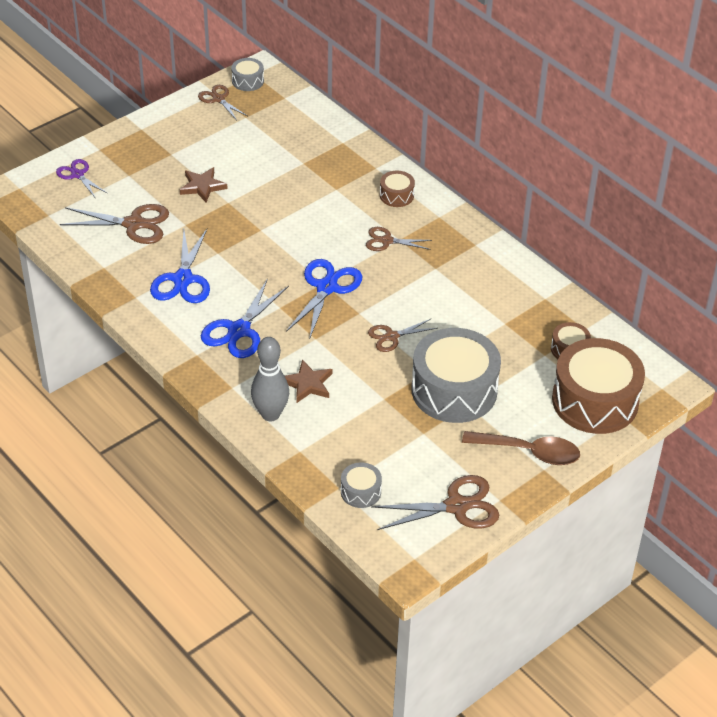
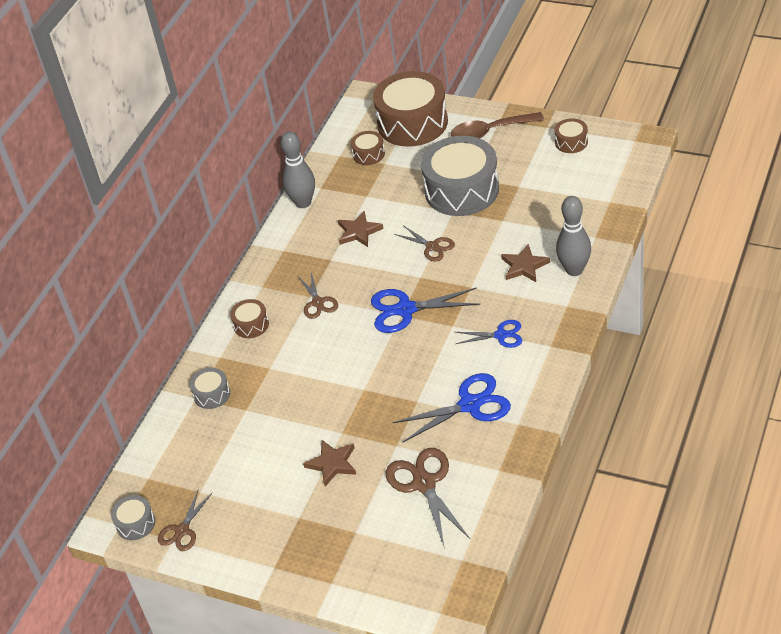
camera: 110 degrees left, 0 degrees up
purple scissors [56,159,107,199] -> none
blue scissors [201,278,289,358] -> blue scissors [455,320,522,348], size x0.61
grey drum [341,462,382,508] -> grey drum moved to [190,368,230,409]
brown scissors [371,475,499,530] -> brown drum [554,118,588,153]
brown spoon [462,431,580,465] -> brown spoon turned 90 degrees counterclockwise [451,112,544,138]
none -> grey bowling pin [281,131,315,208]
none -> brown star [338,211,384,247]

